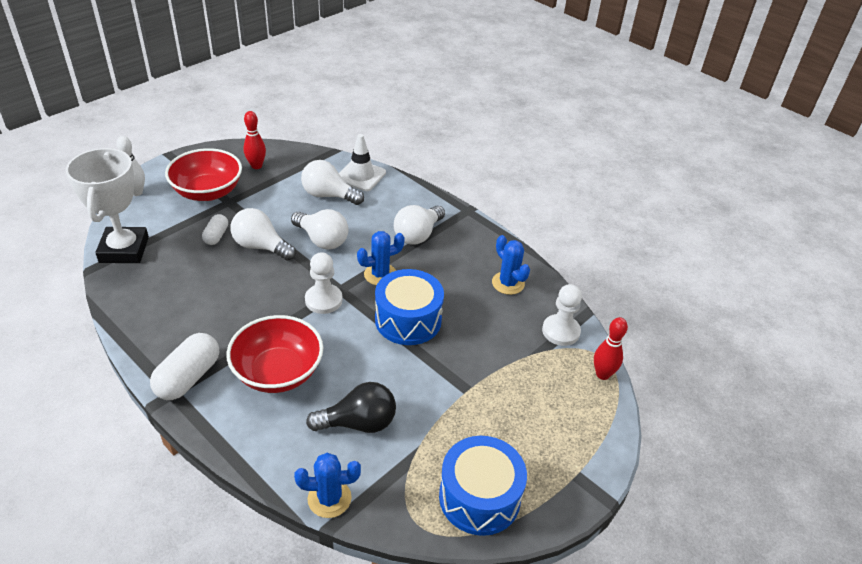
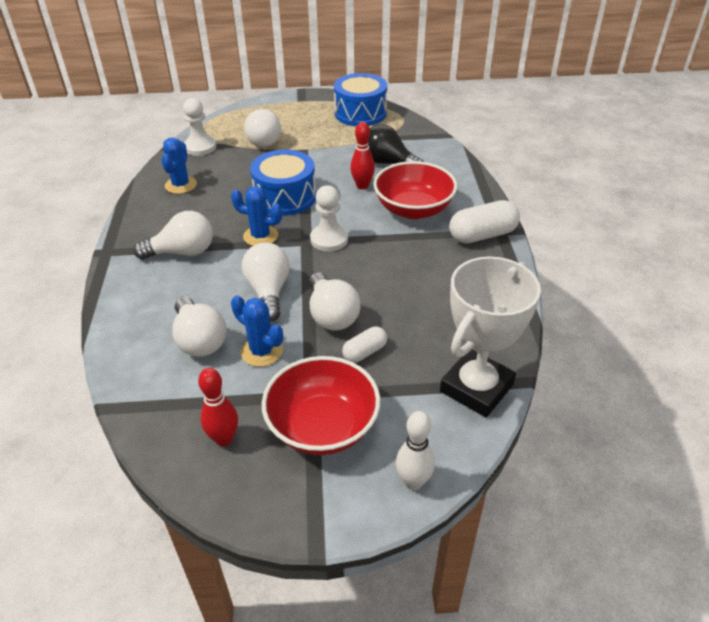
camera: 135 degrees left, 0 degrees up
blue cactus [294,453,361,518] -> blue cactus moved to [231,295,283,367]
white traffic cone [339,134,386,191] -> none
red bowling pin [594,317,628,380] -> red bowling pin moved to [350,122,375,189]
none -> white light bulb [244,109,281,147]

